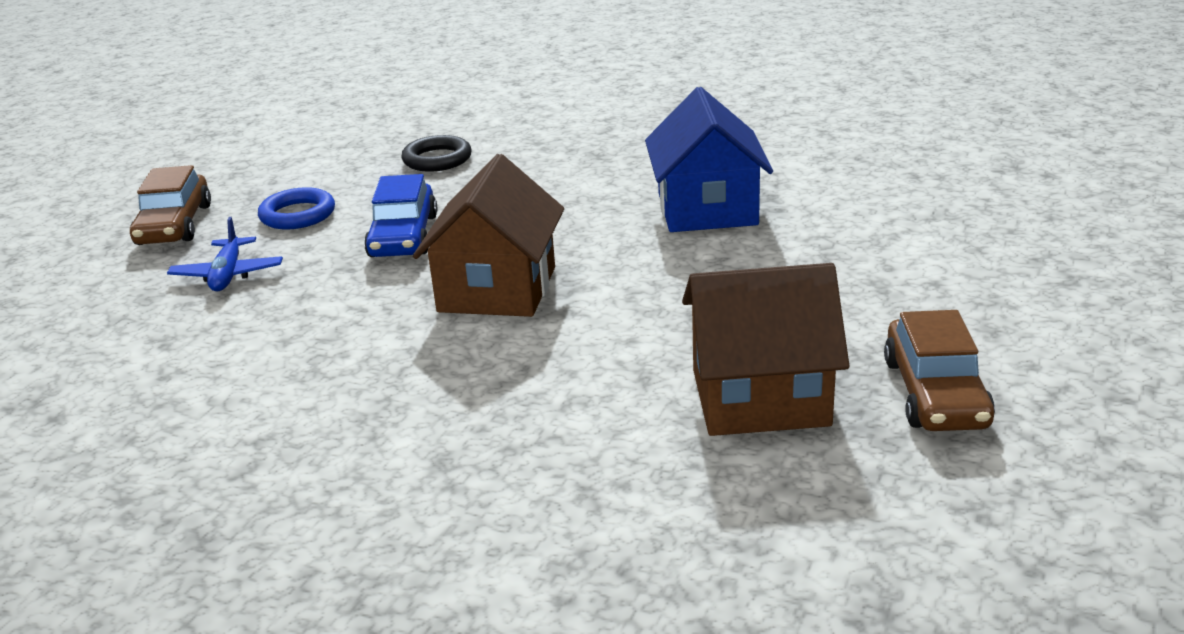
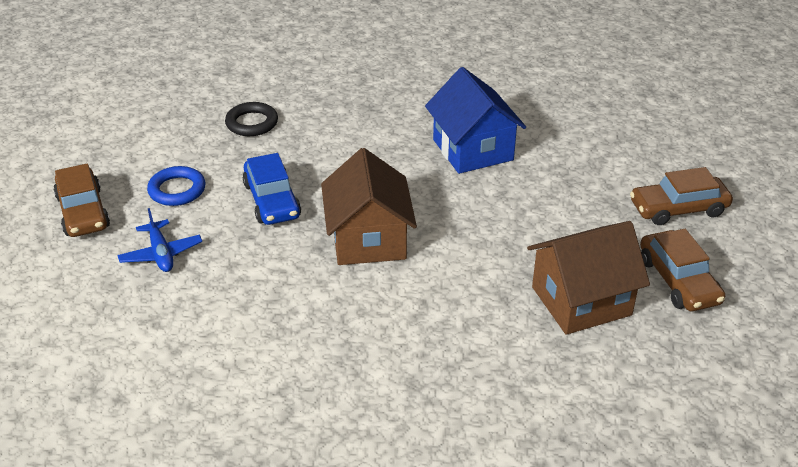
camera: 20 degrees left, 10 degrees up
none -> brown car [630,167,733,225]

